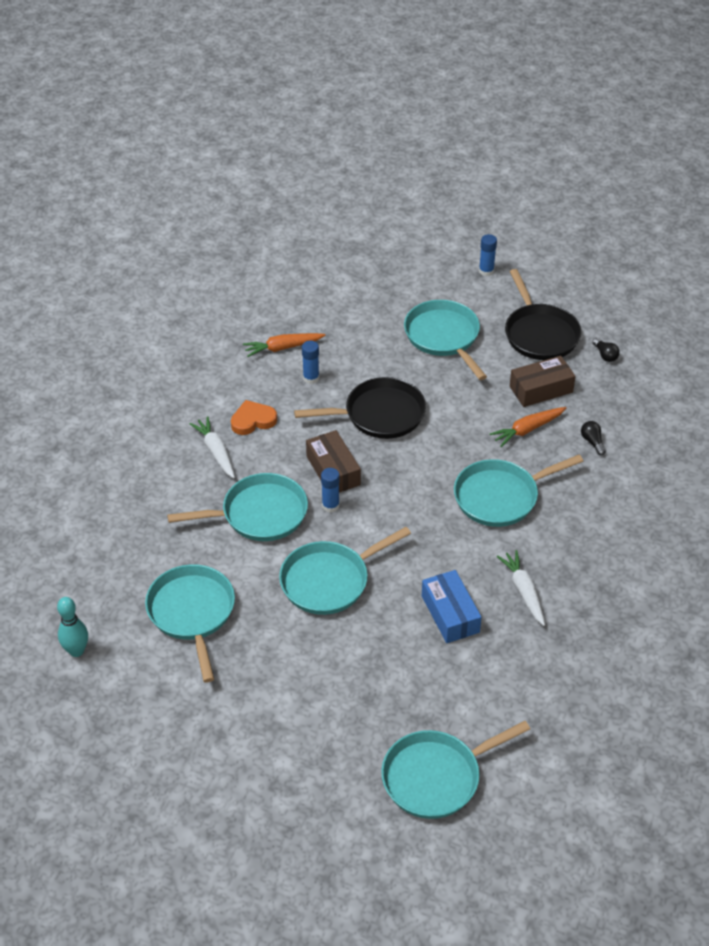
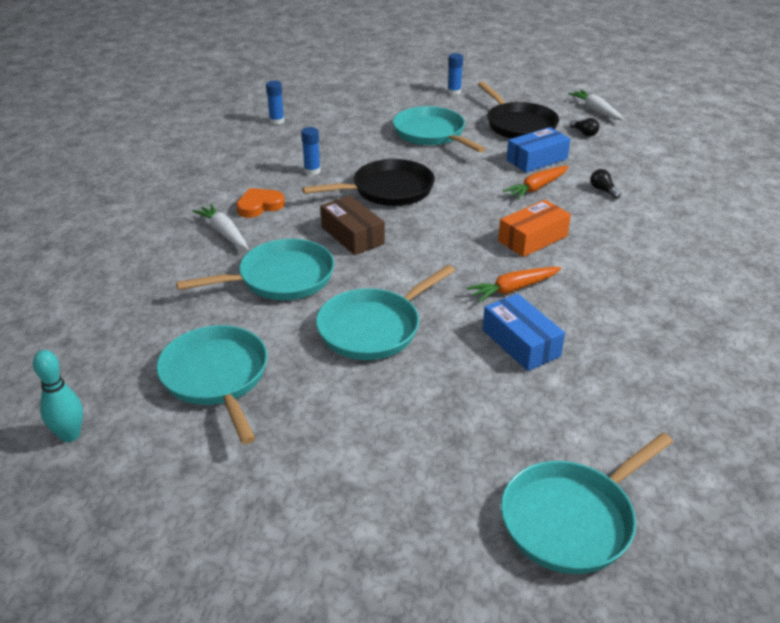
camera: 10 degrees left, 10 degrees down
orange carrot [243,333,326,357] -> orange carrot moved to [467,267,561,302]
blue glue stick [321,468,340,513] -> blue glue stick moved to [266,81,284,125]
turquoise pan [454,455,583,527] -> orange box [498,200,571,257]
white carrot [496,550,545,626] -> white carrot moved to [568,90,624,120]
brown box [510,356,576,407] -> blue box [506,127,570,173]

